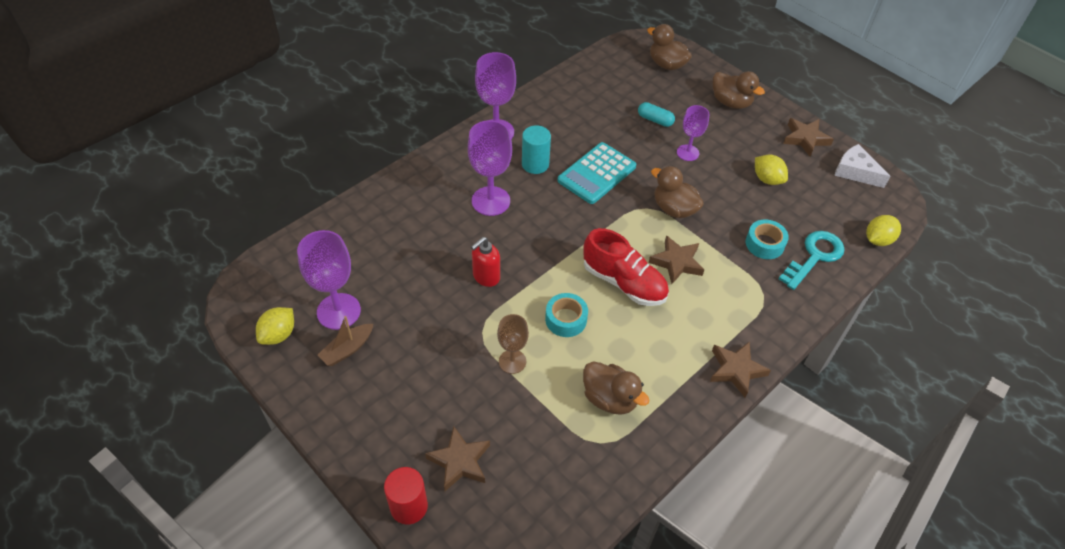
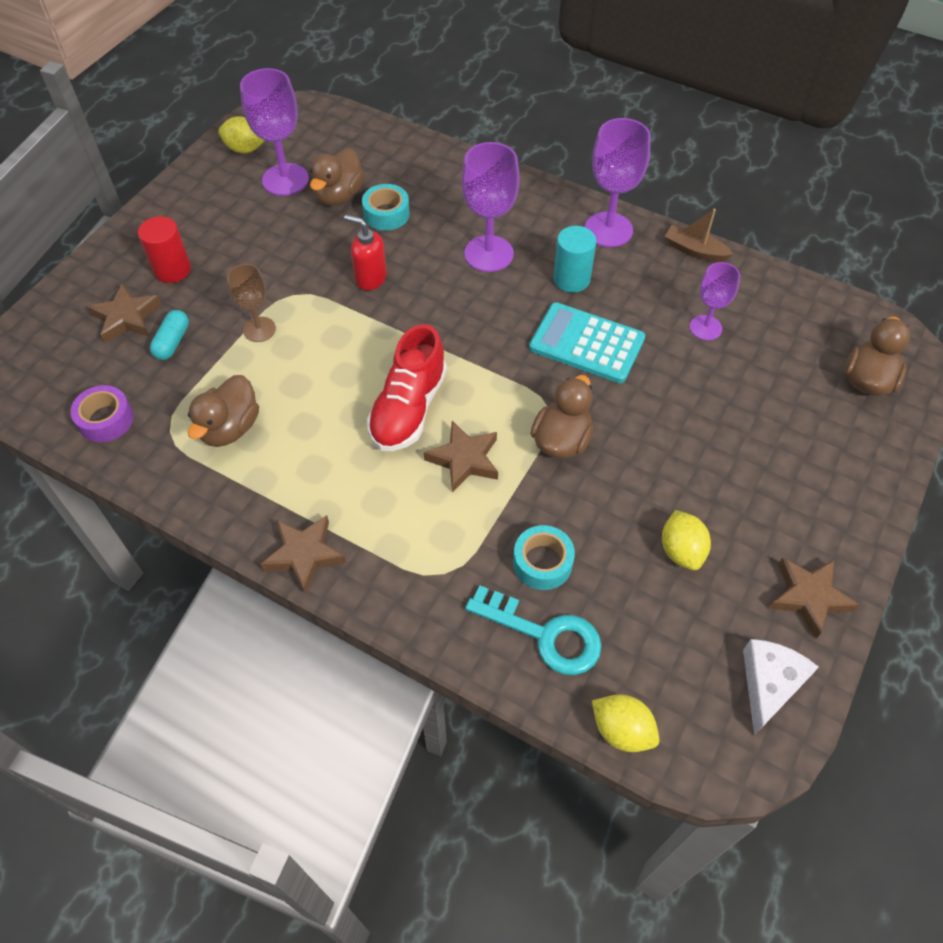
camera: 75 degrees right, 5 degrees up
brown boat [318,316,373,366] -> brown boat moved to [665,209,733,262]
red cylinder [384,467,428,525] -> red cylinder moved to [138,216,191,283]
turquoise tape [545,293,588,337] -> turquoise tape moved to [362,184,410,231]
turquoise capsule [638,102,675,127] -> turquoise capsule moved to [150,310,189,360]
purple goblet [677,105,709,161] -> purple goblet moved to [690,262,740,340]
brown duck [713,71,765,109] -> brown duck moved to [310,148,365,206]
yellow lemon [755,154,788,185] -> yellow lemon turned 45 degrees counterclockwise [662,510,711,570]
none -> purple tape [70,385,134,442]

